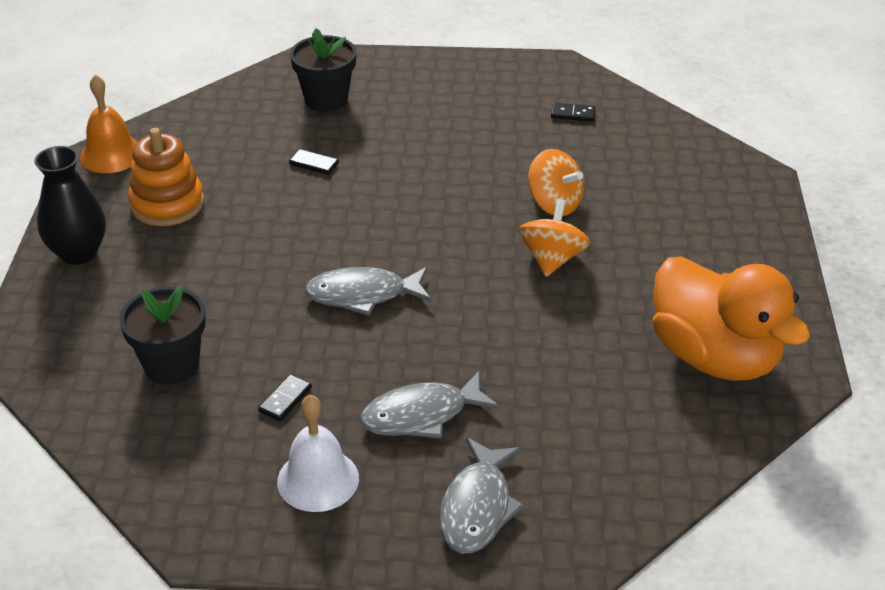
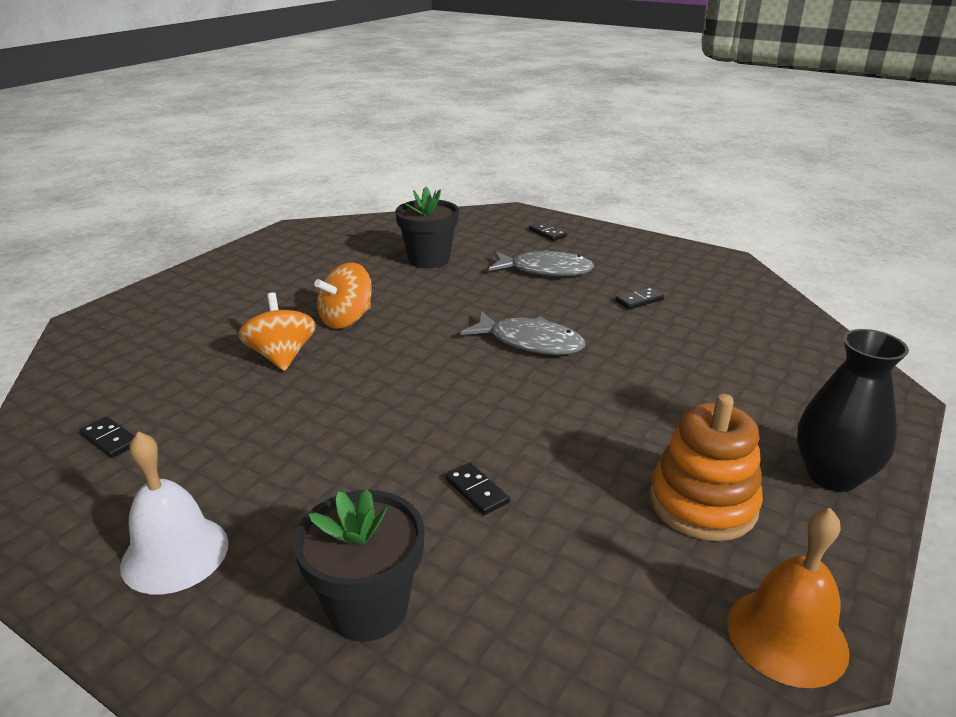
camera: 150 degrees left, 10 degrees down
black flower pot [119,286,206,385] -> black flower pot moved to [395,187,459,268]
white bell [277,395,359,512] -> white bell moved to [120,431,228,594]
grey fish [439,438,524,553] -> black domino [529,222,567,241]
orange duck [653,257,810,381] -> none

